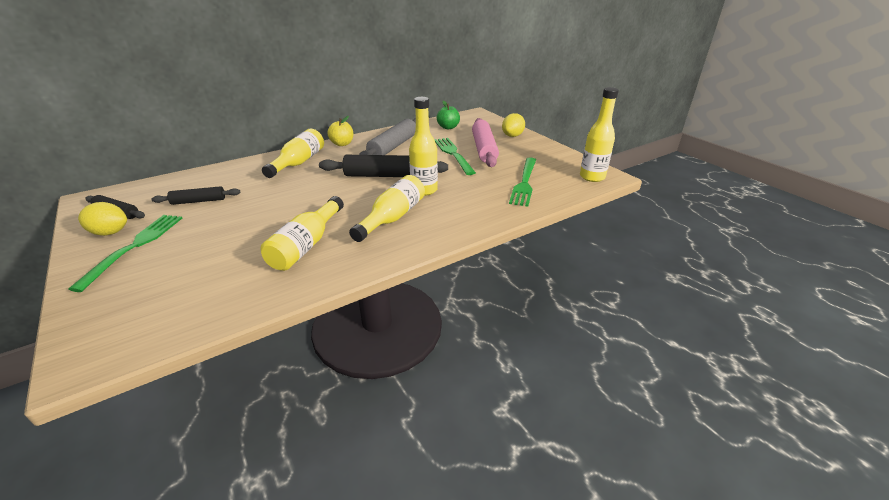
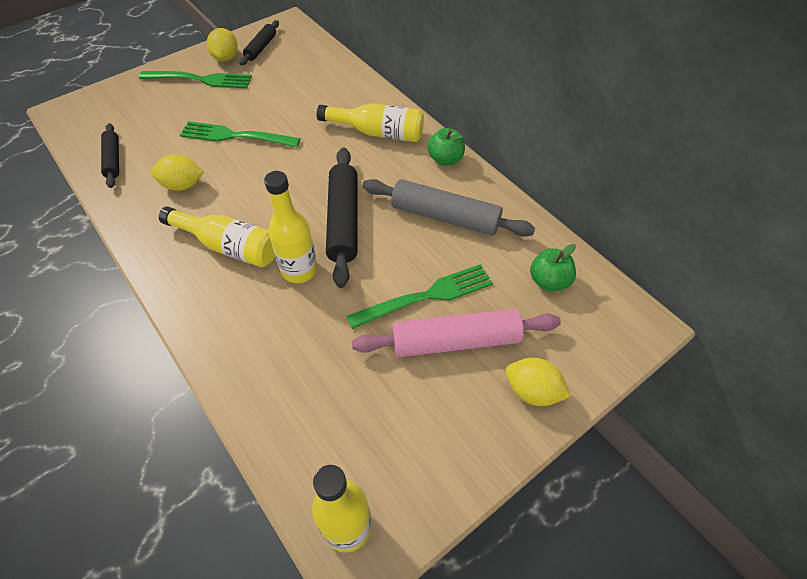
camera: 85 degrees right, 20 degrees up
black rolling pin [151,186,240,205] -> black rolling pin moved to [101,123,119,188]
yellow bottle [261,196,344,271] -> yellow lemon [151,154,204,191]
yellow apple [327,116,353,146] -> green apple [427,128,465,166]
green fork [509,158,536,207] -> green fork moved to [180,121,301,147]

